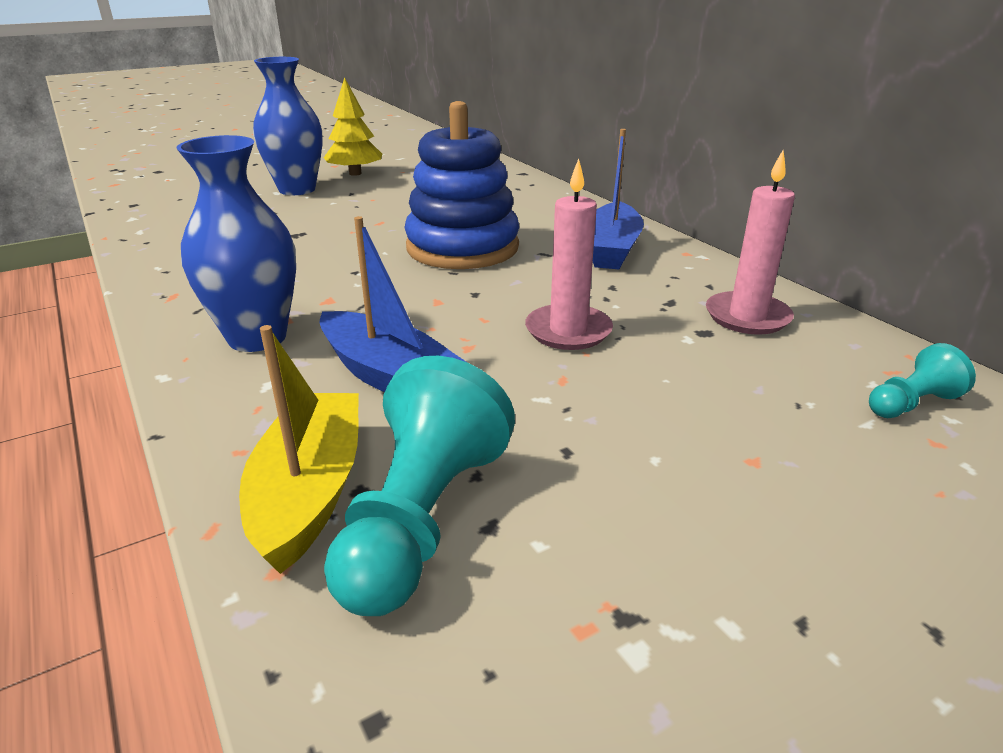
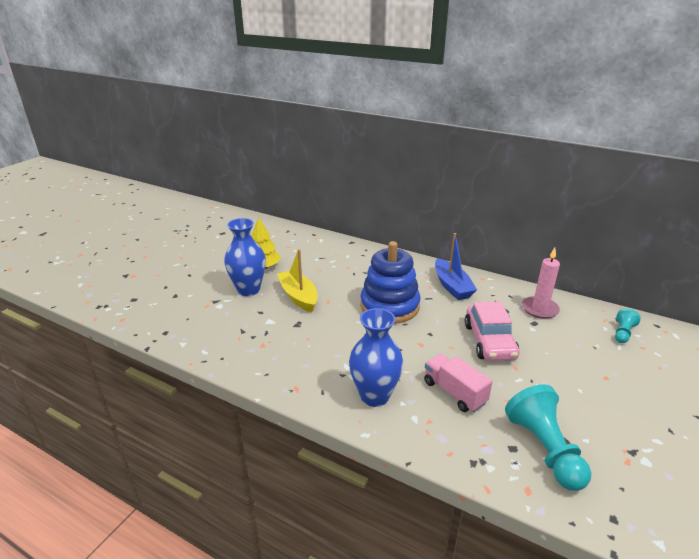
camera: 30 degrees left, 0 degrees up
yellow boat [239,325,359,574] -> yellow boat moved to [277,249,318,312]
blue boat [319,216,466,392] -> pink truck [424,354,493,412]
pink candle [525,158,613,350] -> pink car [465,301,520,361]

